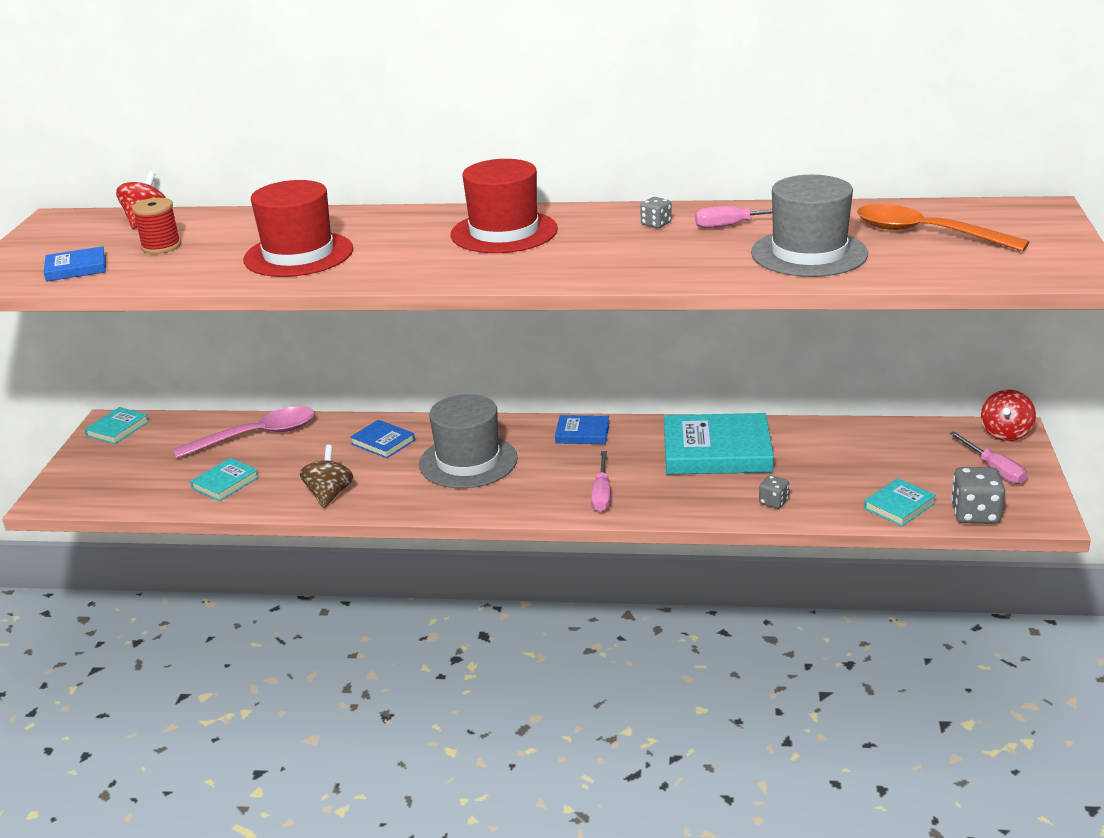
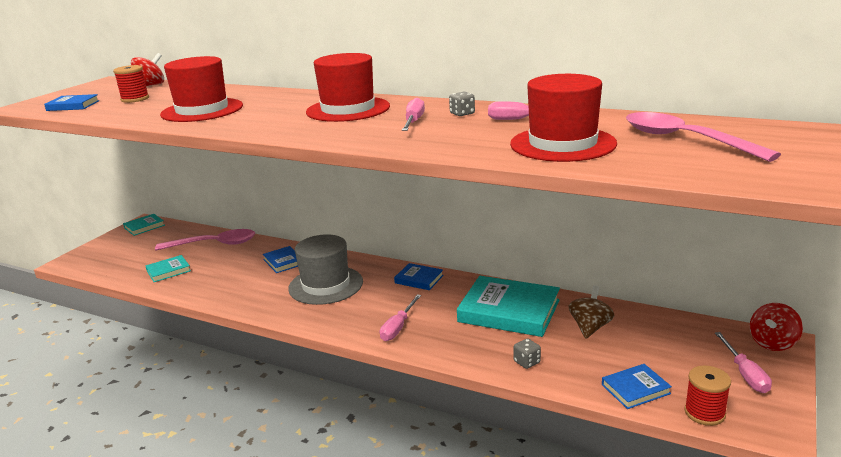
camera: 20 degrees right, 5 degrees down
brown spinning top [300,445,353,508] -> brown spinning top moved to [569,285,614,339]
grey hat [751,175,868,277] -> red hat [510,74,617,162]
orange spoon [857,204,1030,251] -> pink spoon [626,112,781,162]
turquoise book [864,478,936,526] -> blue book [602,364,672,409]
grey dice [951,467,1005,524] -> red spool [684,365,731,426]
none -> pink screwdriver [402,98,425,131]

